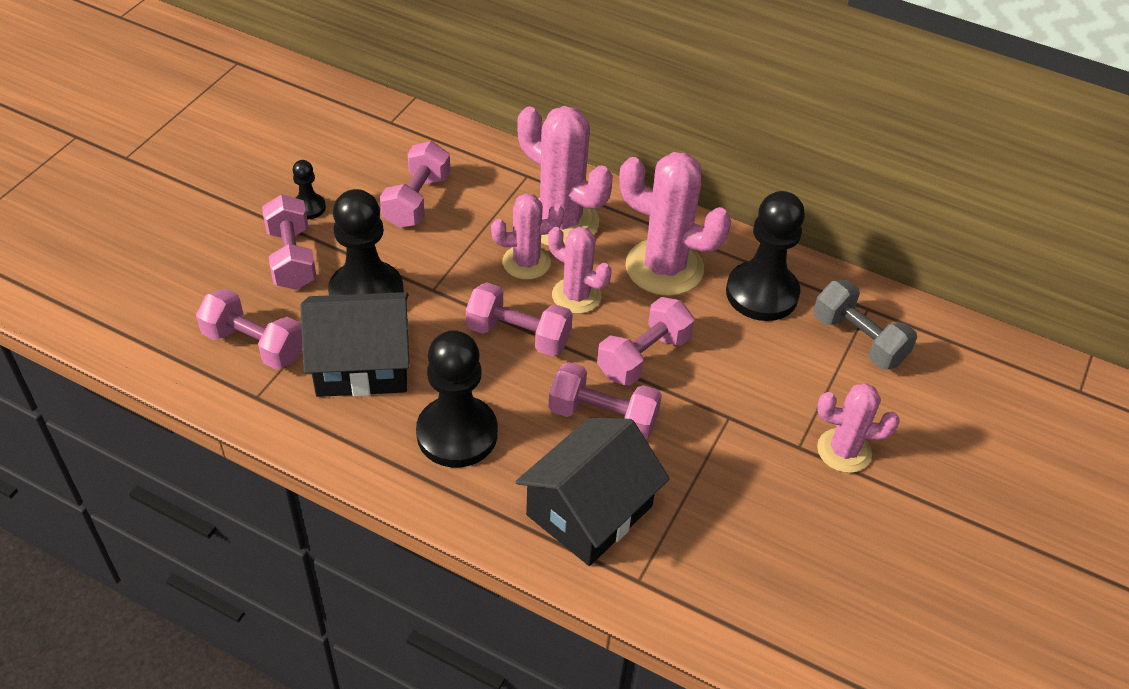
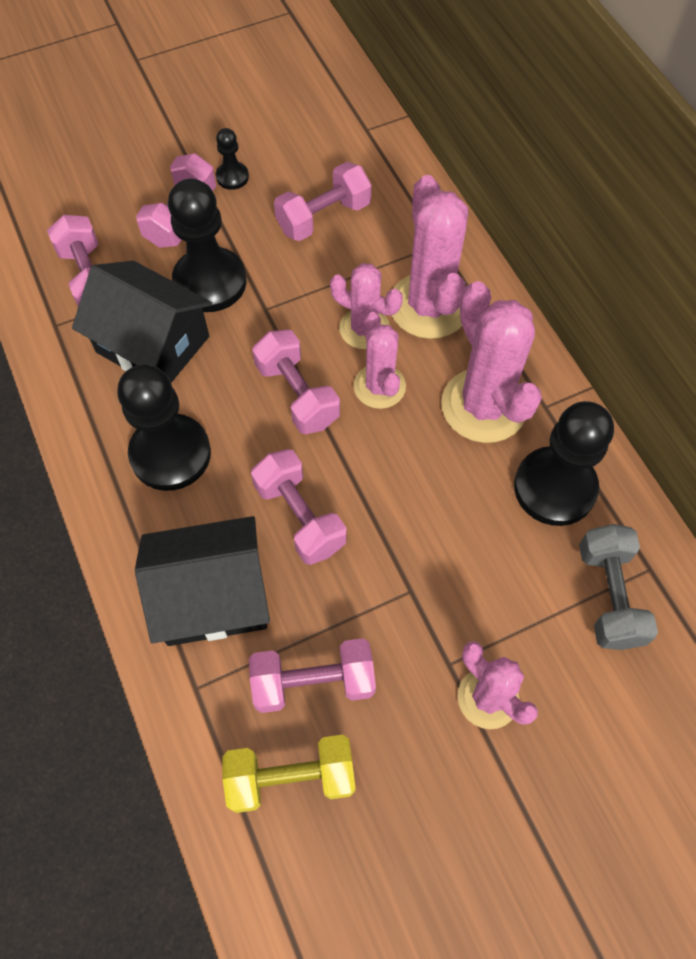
camera: 40 degrees right, 15 degrees up
pink dumbbell [597,297,694,386] -> pink dumbbell moved to [249,638,376,713]
none -> yellow dumbbell [223,734,355,813]

